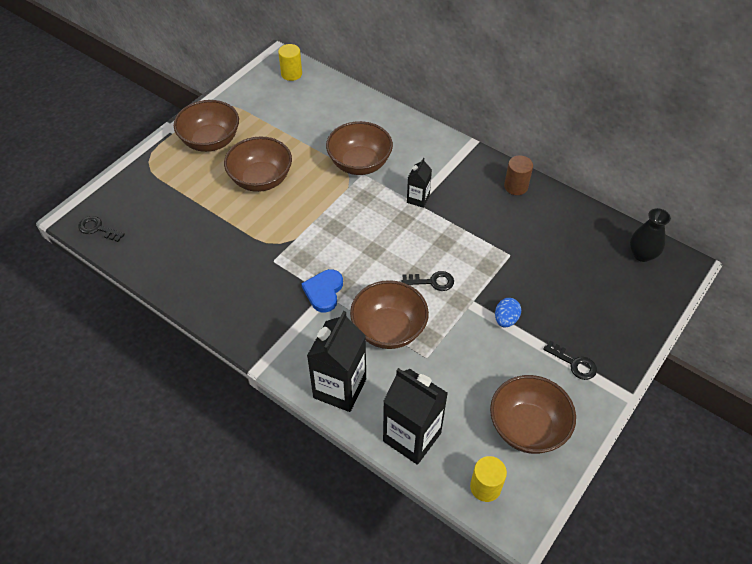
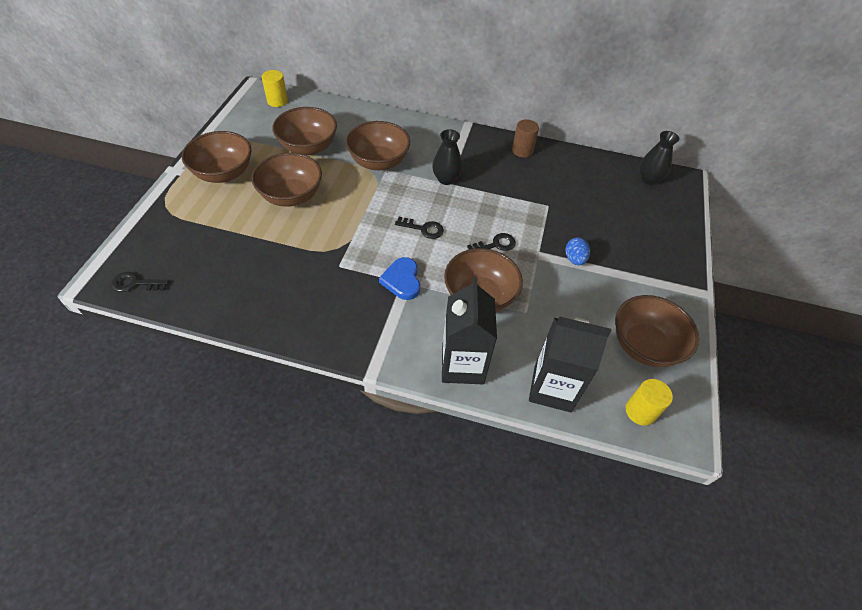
camera: 25 degrees left, 0 degrees up
black carton [407,158,432,208] -> black vase [432,129,462,185]
black key [543,341,597,380] -> black key moved to [395,217,444,239]
none -> brown bowl [272,107,337,155]

